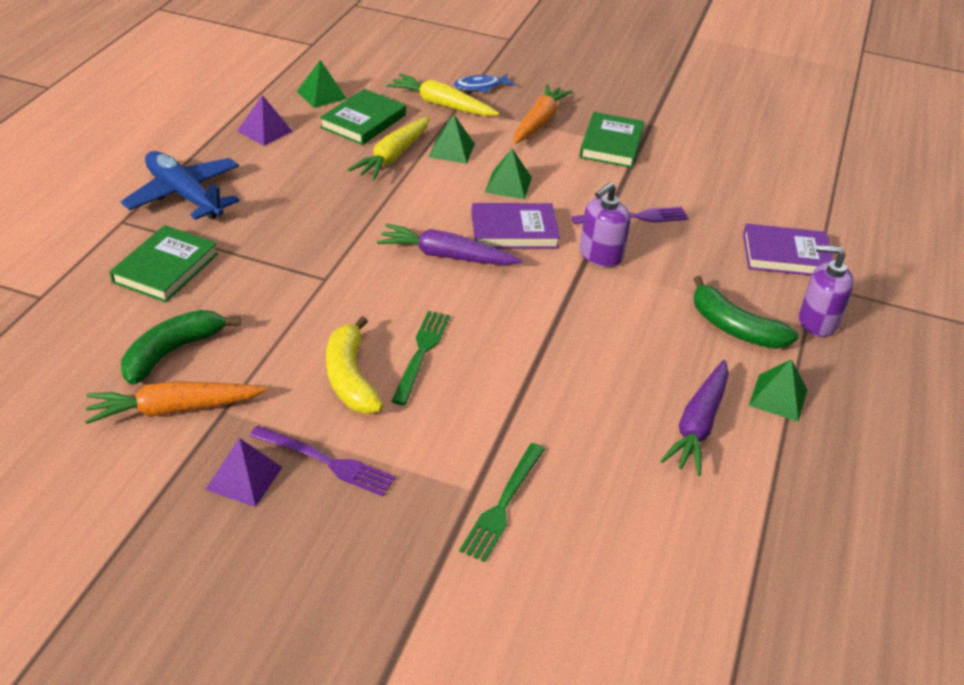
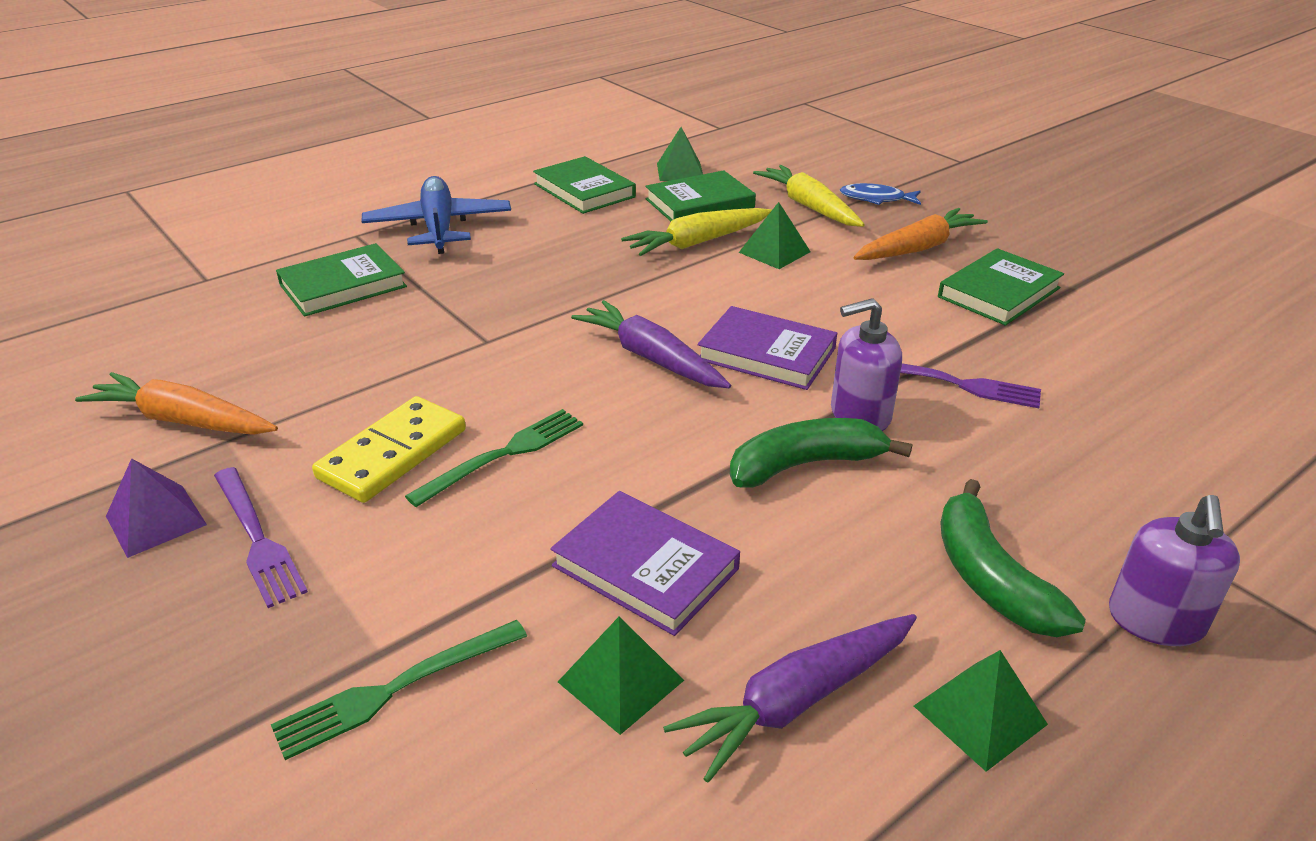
camera: 35 degrees right, 5 degrees down
green banana [121,310,241,385] -> green banana moved to [730,418,912,487]
purple pyramid [237,95,293,146] -> green book [533,156,636,214]
yellow banana [326,316,384,414] -> yellow domino [312,396,466,503]
green pyramid [485,149,532,199] -> green pyramid moved to [558,617,684,735]
purple book [743,224,834,276] -> purple book moved to [550,491,740,636]
purple soap dispenser [799,245,854,337] -> purple soap dispenser turned 120 degrees counterclockwise [1109,495,1240,646]

